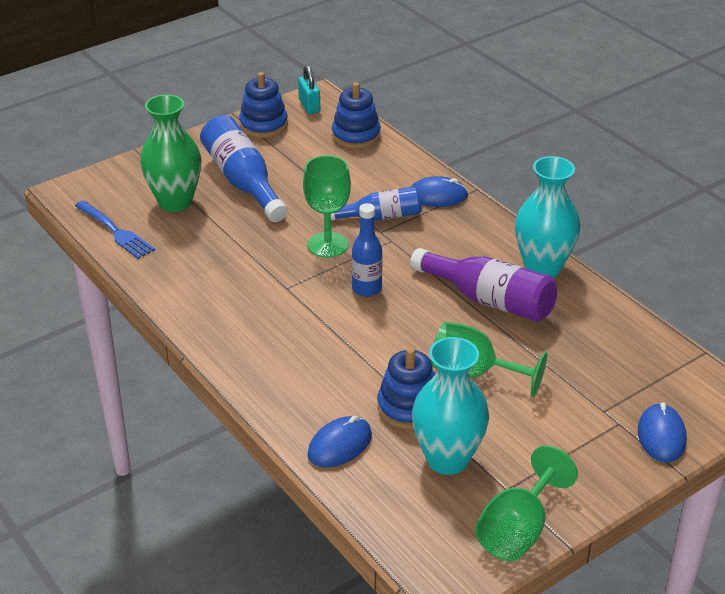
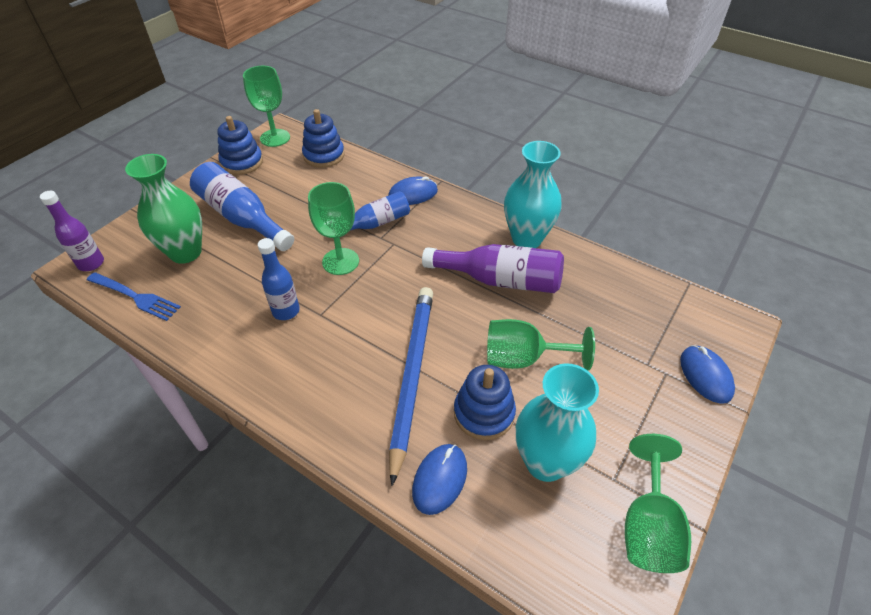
camera: 20 degrees left, 10 degrees up
turquoise padlock [298,65,320,114] -> green goblet [243,66,290,147]
blue bottle [352,203,383,297] -> blue bottle moved to [258,238,300,320]
none -> purple bottle [40,191,104,271]
none -> blue pencil [389,287,433,486]

